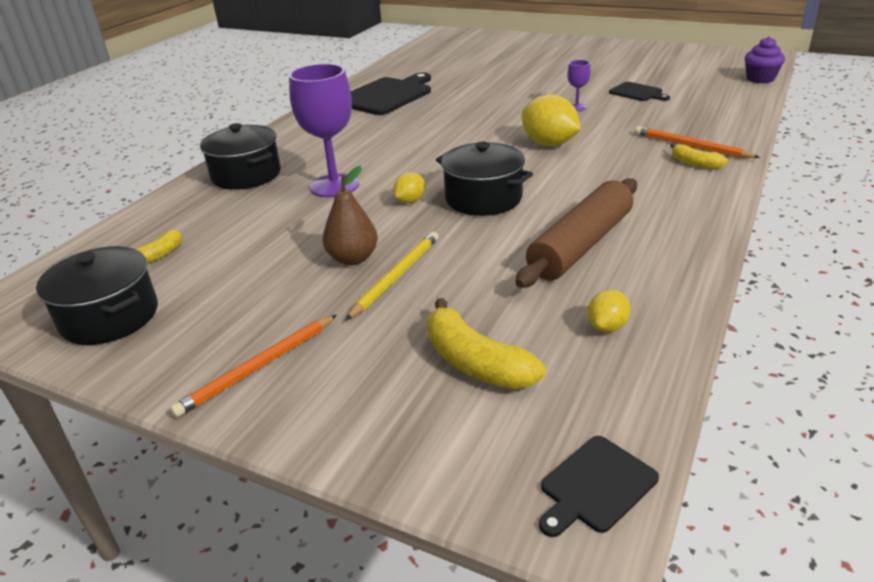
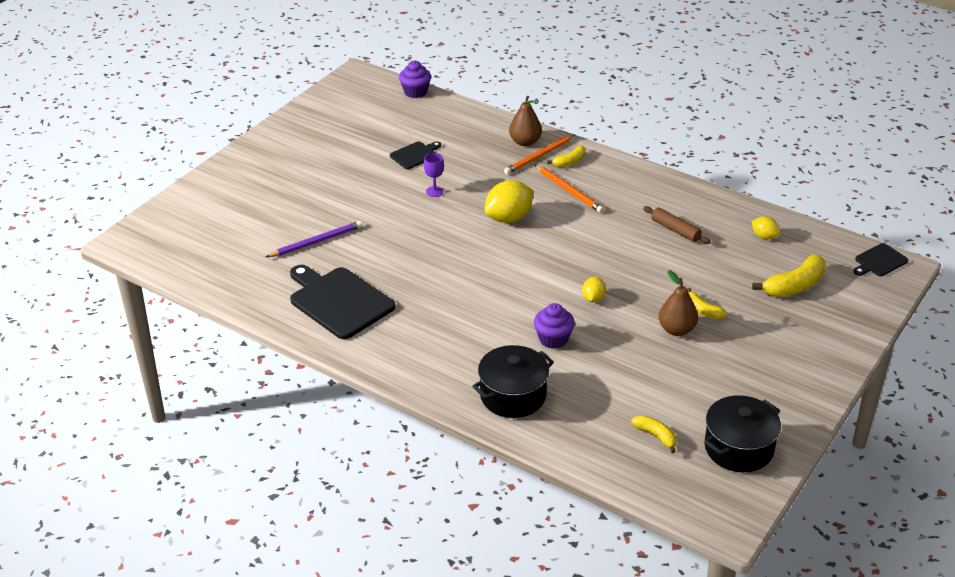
camera: 85 degrees left, 5 degrees up
orange pencil [170,315,337,418] -> orange pencil moved to [535,165,604,213]
purple goblet [289,64,359,197] -> purple cupcake [534,303,575,349]
yellow pencil [346,231,439,320] -> yellow banana [687,288,727,319]
yellow lemon [393,172,425,203] -> yellow lemon turned 60 degrees clockwise [582,277,606,302]
black pot [436,142,533,216] -> none
brown rolling pin [515,178,637,288] -> brown rolling pin [643,206,711,244], size x0.54
black cutting board [539,436,659,537] -> black cutting board turned 90 degrees clockwise [854,243,908,276]
none -> purple pencil [266,221,363,257]
none -> brown pear [509,96,542,146]

